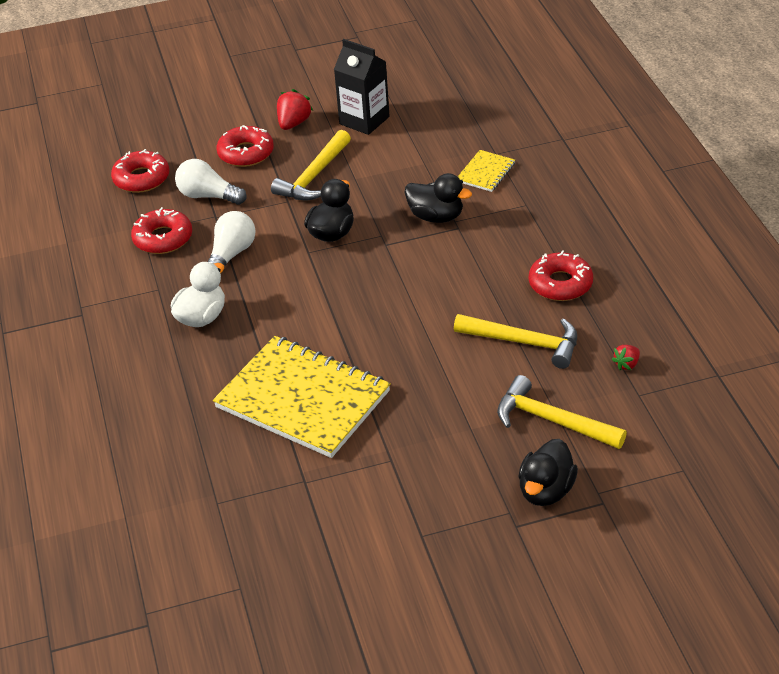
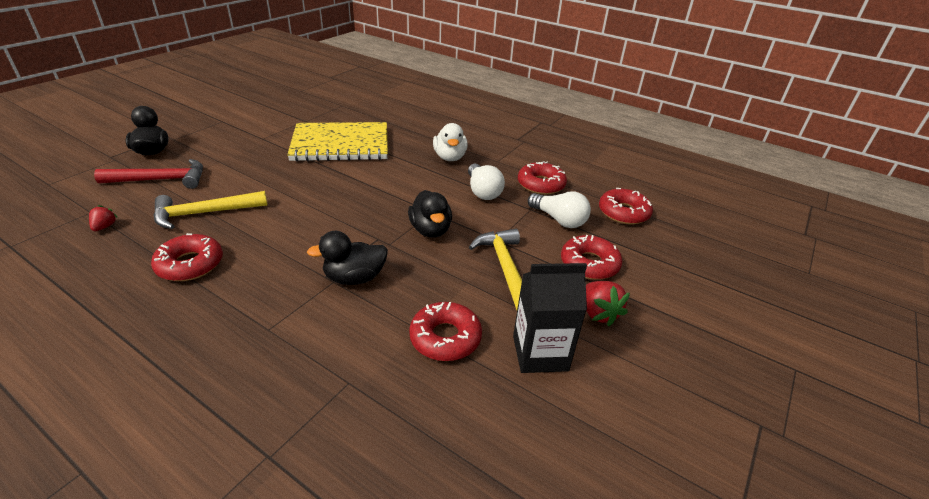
camera: 135 degrees right, 5 degrees down
white light bulb [175,159,247,205] -> white light bulb turned 60 degrees clockwise [528,191,591,228]
yellow notebook [458,150,515,192] -> none
yellow hammer [497,375,627,449] -> red hammer [94,159,203,189]
none -> red donut [409,302,482,361]

